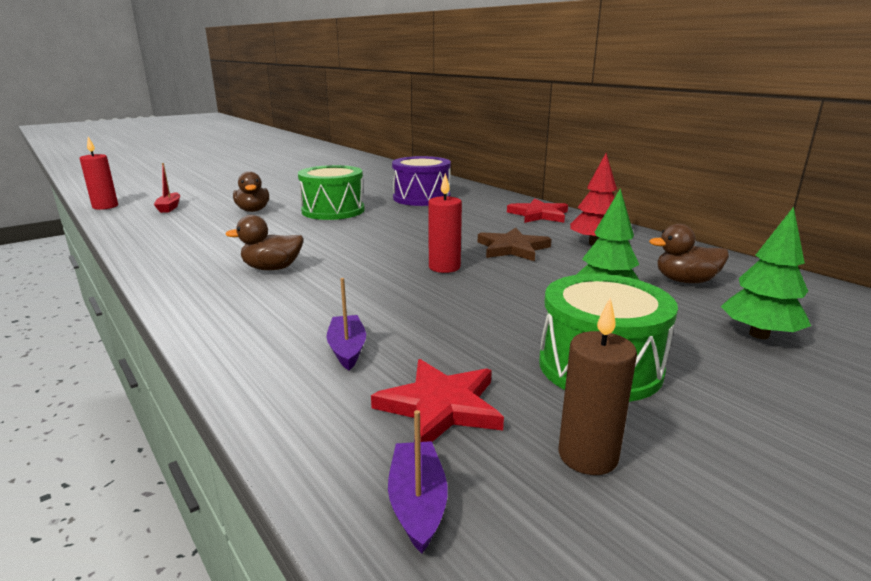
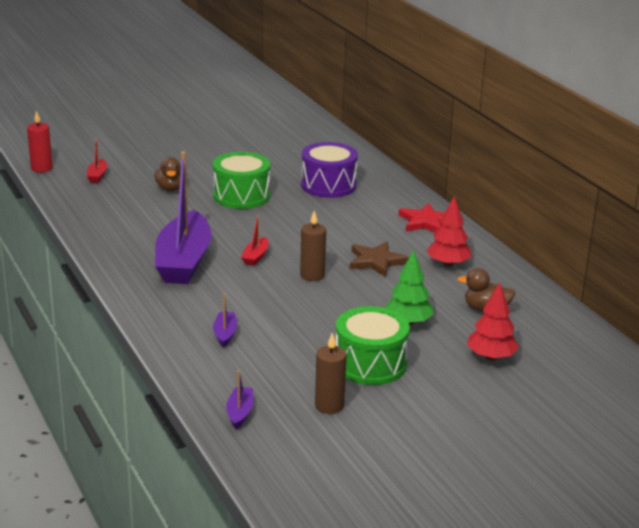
camera: 10 degrees right, 5 degrees up
brown duck [225,215,304,270] -> purple boat [155,151,212,284]
red star [371,359,504,442] -> none
red candle [428,173,462,273] -> brown candle [300,211,326,281]
green tree [721,207,811,339] -> red tree [467,282,519,361]
none -> red boat [241,215,269,266]

